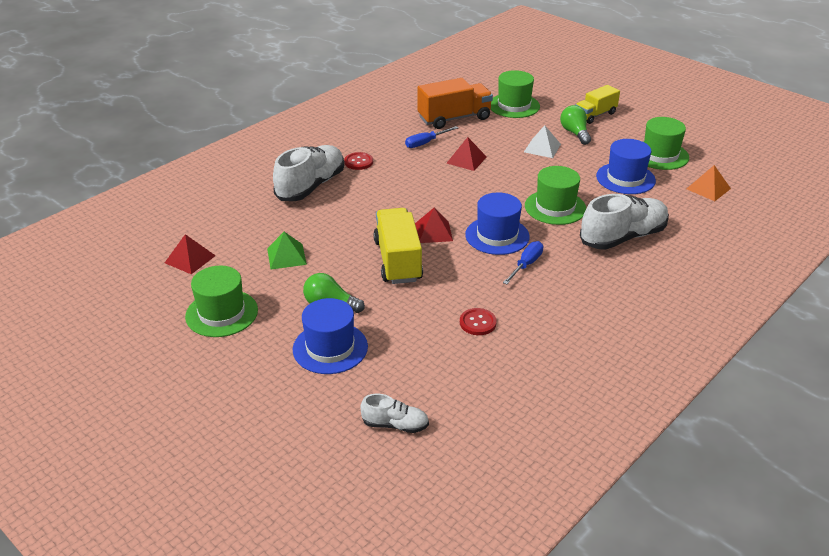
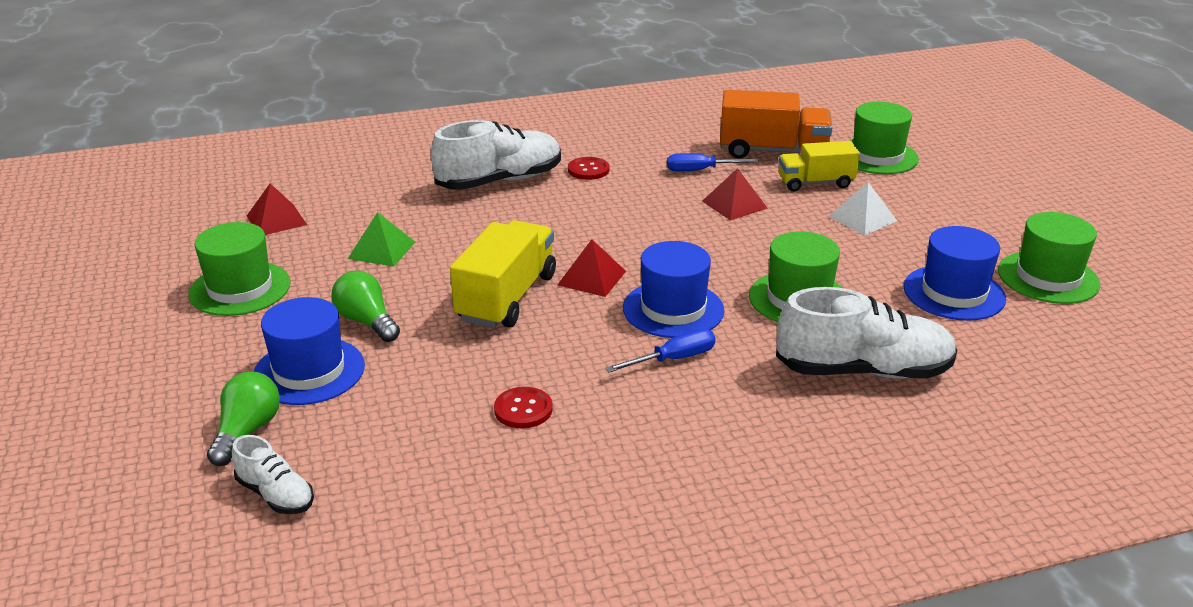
camera: 30 degrees right, 5 degrees down
green light bulb [560,105,591,145] -> green light bulb moved to [207,372,280,466]
yellow truck [575,85,620,124] -> yellow truck moved to [778,141,860,191]
orange pyramid [687,165,731,201] -> none

